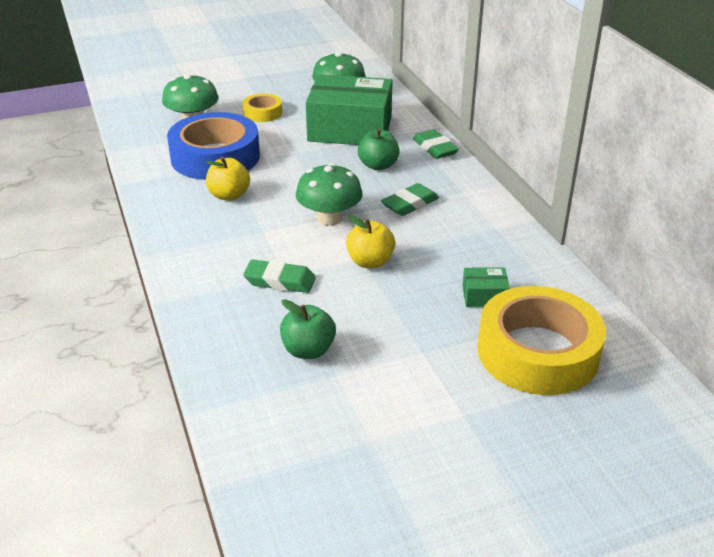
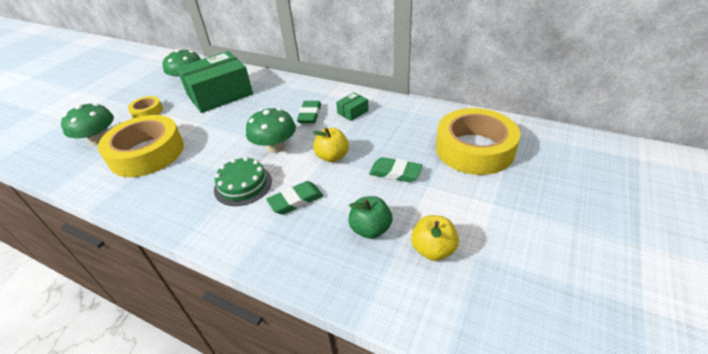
camera: 40 degrees left, 5 degrees up
blue tape [167,112,260,180] -> yellow tape [98,115,184,177]
yellow apple [206,157,250,201] -> yellow apple moved to [411,215,459,261]
green apple [358,129,399,170] -> none
green eraser [413,129,459,159] -> green eraser moved to [369,157,422,182]
green box [462,268,510,307] -> green box moved to [336,92,369,121]
none -> green cake [214,157,272,206]

